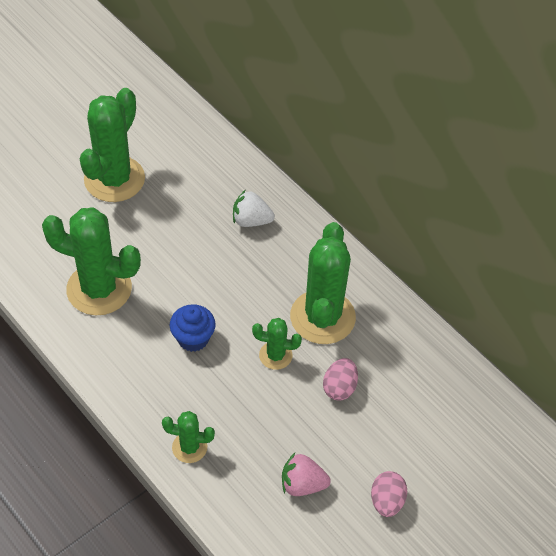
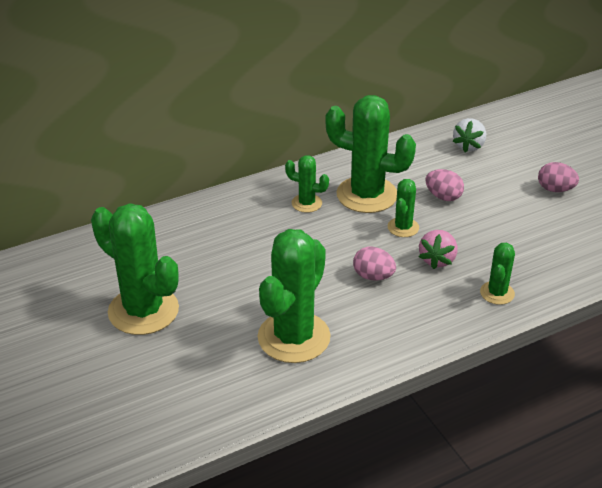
camera: 75 degrees left, 15 degrees down
blue cupcake [170,304,216,352] -> pink egg [353,247,396,281]
white strawberry [233,190,275,227] -> white strawberry moved to [452,118,486,152]
pink strawberry [282,453,331,496] -> pink strawberry moved to [419,230,458,269]
none -> green cactus [285,155,329,213]

